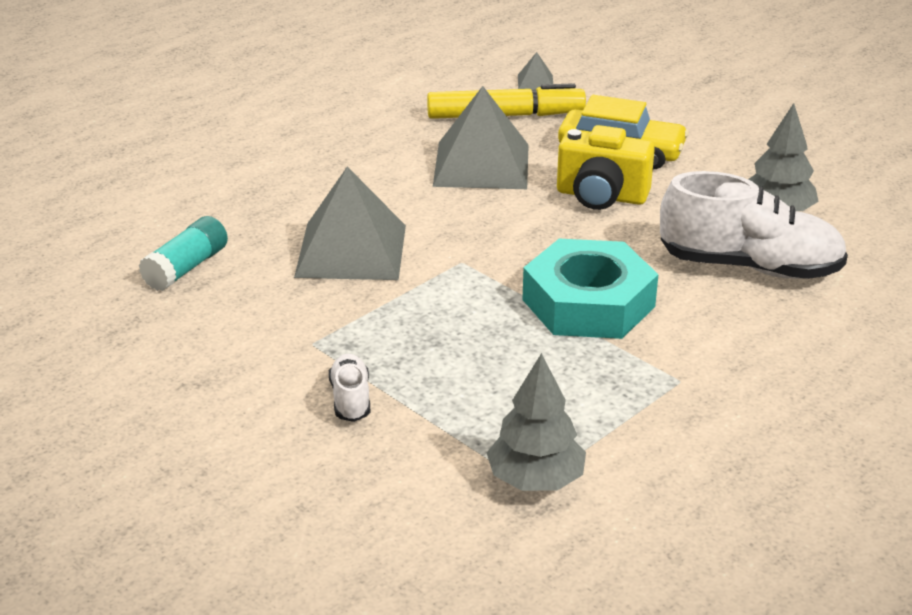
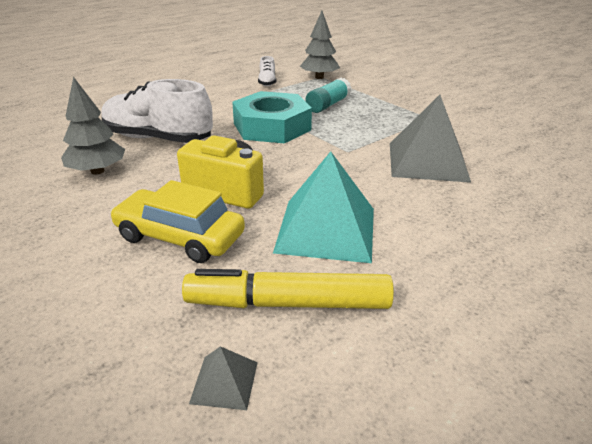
camera: 175 degrees left, 0 degrees up
turquoise glue stick [139,216,228,291] -> turquoise glue stick moved to [305,78,351,113]
white shoe [329,354,371,422] -> white shoe moved to [258,56,276,86]
grey pyramid [433,86,529,189] -> turquoise pyramid [273,151,374,263]

